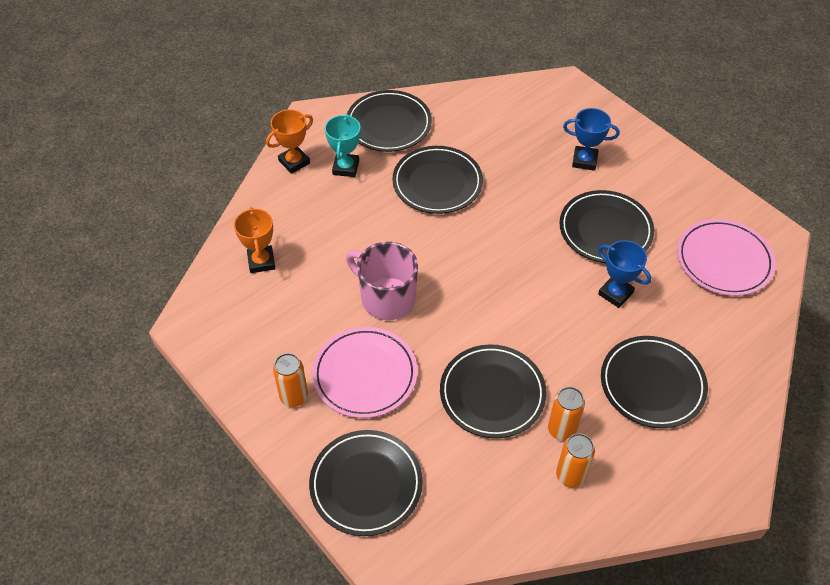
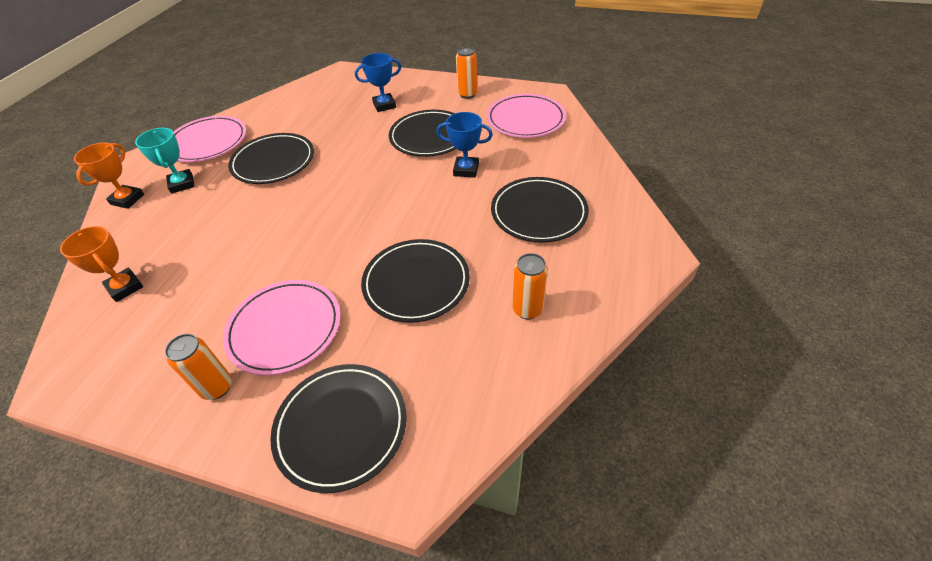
camera: 30 degrees left, 5 degrees down
pink mug [346,242,418,320] -> none
black plate [347,90,432,152] -> pink plate [173,116,246,162]
orange can [548,387,585,441] -> orange can moved to [456,47,477,99]

